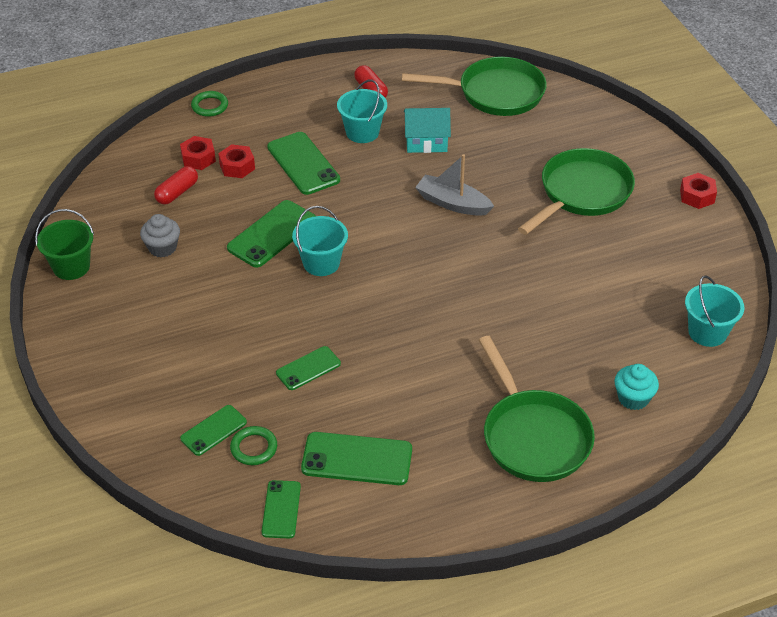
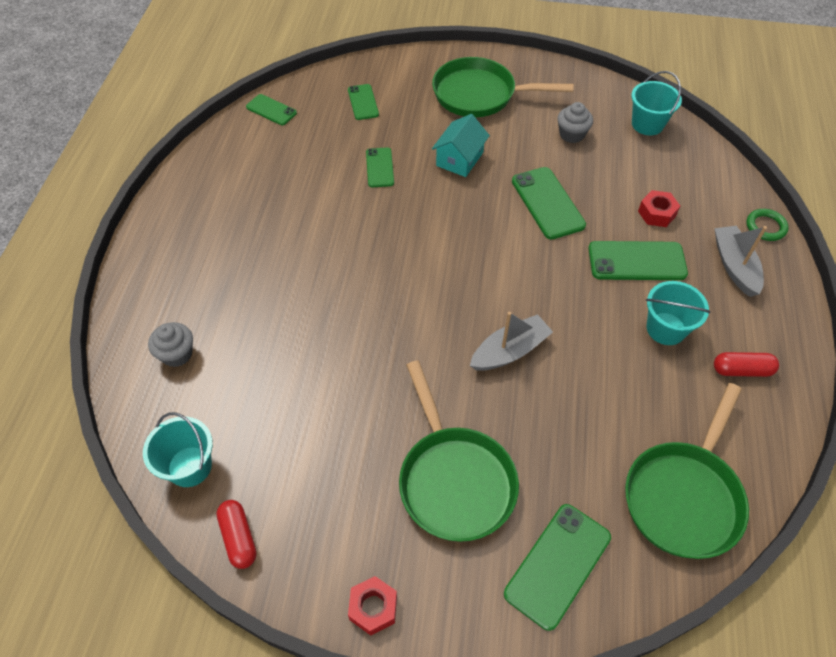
camera: 120 degrees right, 10 degrees up
green bucket [35,209,94,280] -> none
red capsule [154,166,198,205] -> red capsule moved to [216,500,257,569]
red nut [180,136,216,170] -> none
green ring [230,426,277,465] -> none
turquoise bucket [292,206,348,276] -> turquoise bucket moved to [631,71,682,136]
green phone [301,432,412,485] -> green phone moved to [504,504,611,631]
turquoise house [404,108,451,153] -> turquoise house moved to [432,114,490,177]
green pan [479,336,595,482] -> green pan moved to [432,57,574,117]
turquoise cupcake [614,364,659,410] -> grey cupcake [148,322,193,367]
none -> grey boat [714,226,767,297]

